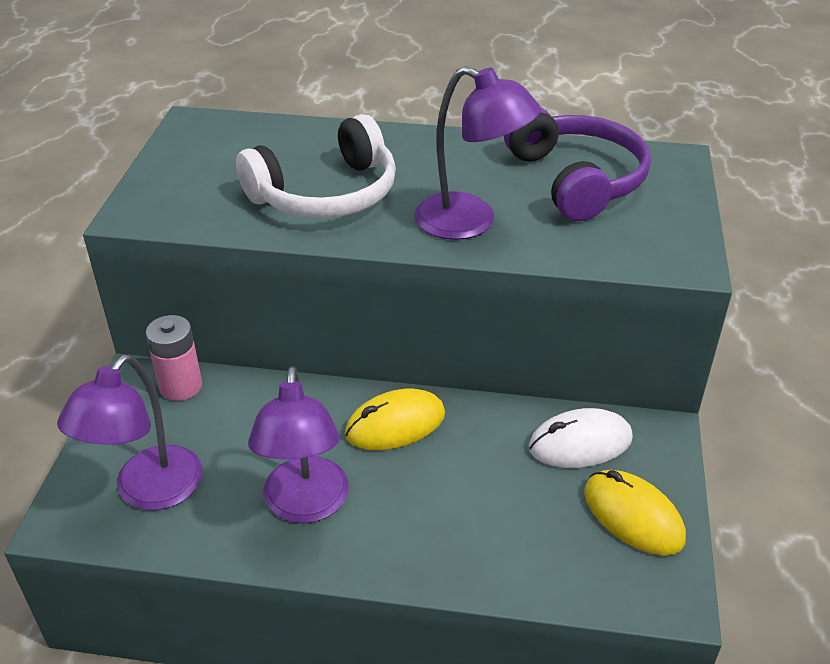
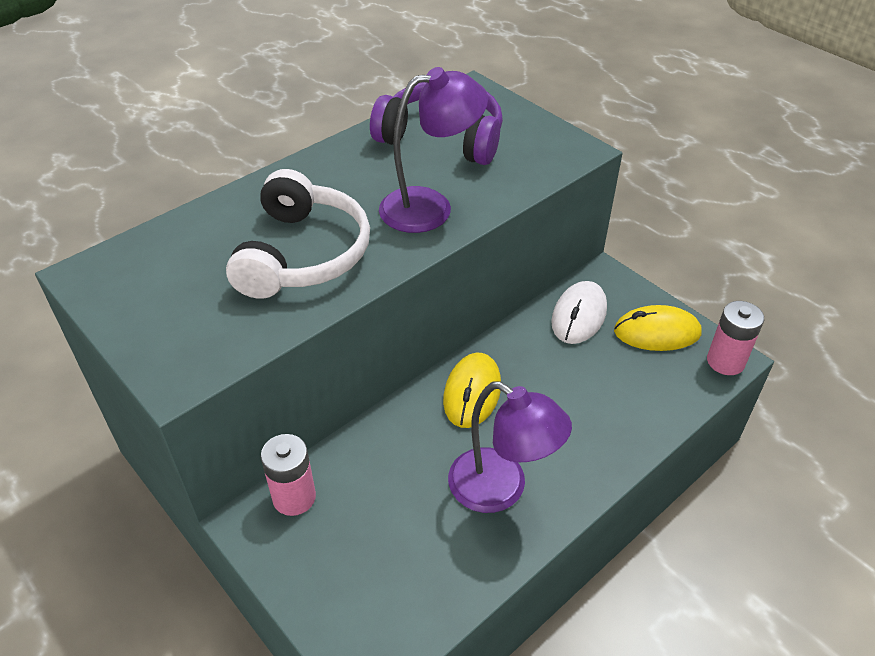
camera: 50 degrees left, 5 degrees up
purple lamp [57,355,203,510] -> none
none -> pink battery [707,301,764,375]

